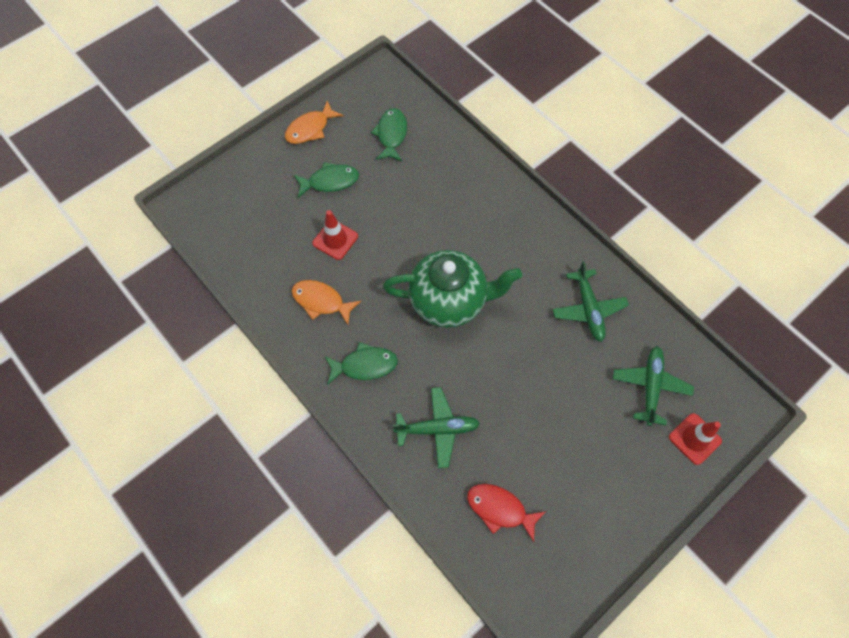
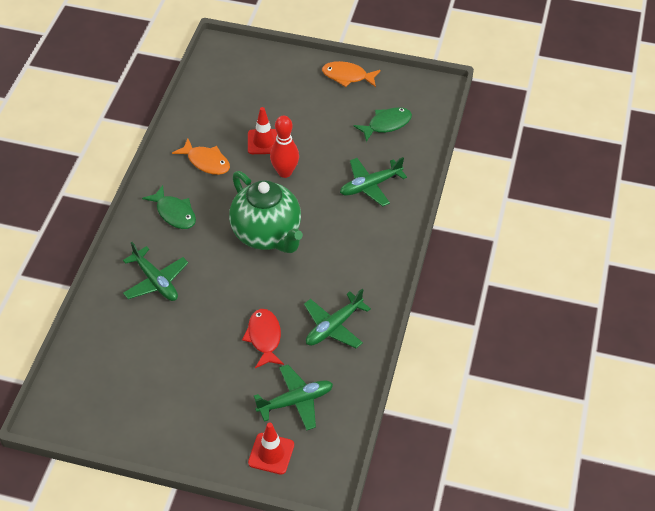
camera: 55 degrees right, 15 degrees down
orange fish [292,280,361,325] -> orange fish turned 135 degrees clockwise [172,139,230,175]
green fish [294,162,359,198] -> none
red fish [467,484,545,542] -> red fish moved to [242,309,284,368]
none -> red bowling pin [270,116,299,178]
none -> green plane [340,157,407,206]

